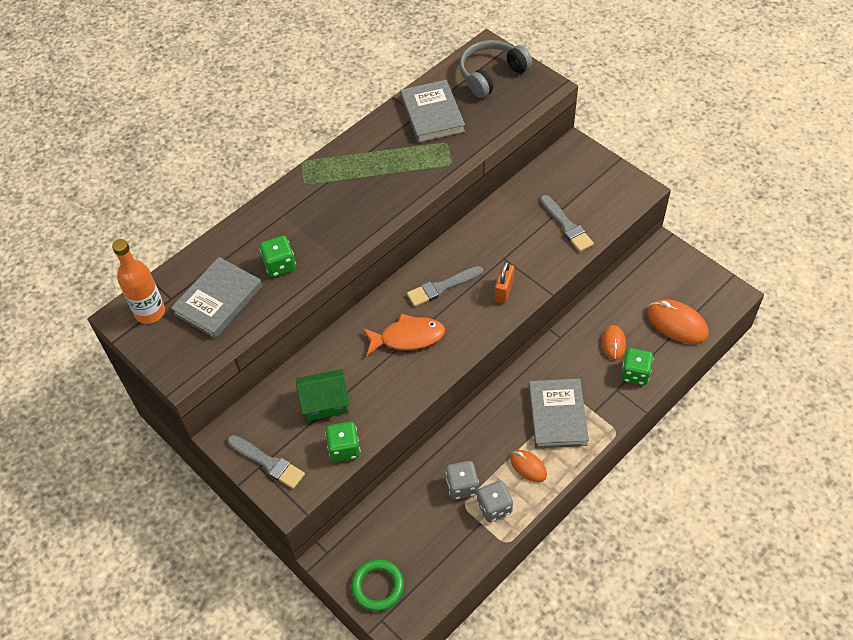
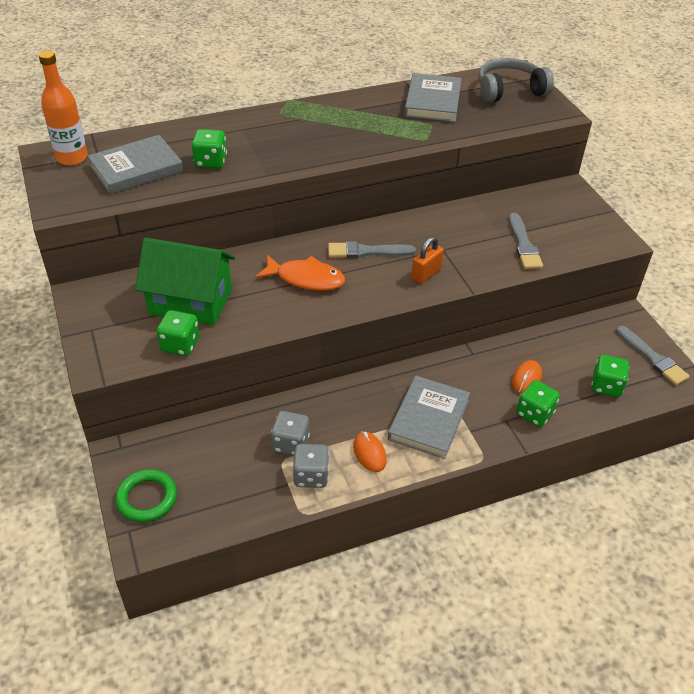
camera: 20 degrees right, 10 degrees down
grey brush [227,435,305,489] -> grey brush moved to [616,326,690,385]
green house [296,369,350,421] -> green house [135,238,235,326], size x1.54
orange mouse [647,299,709,344] -> green dice [591,355,629,397]

